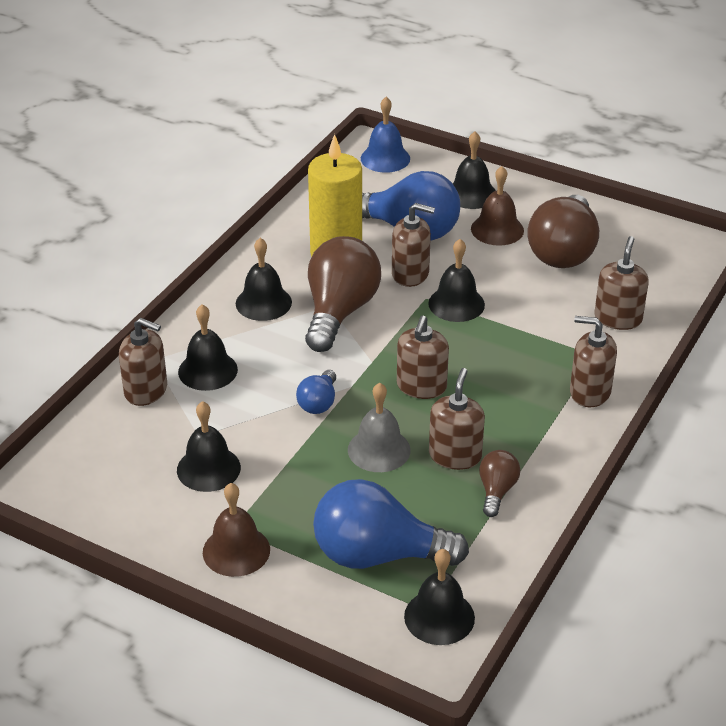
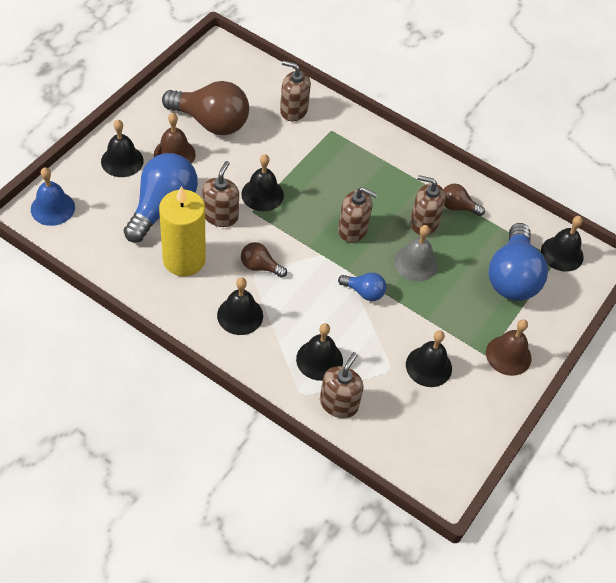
camera: 90 degrees left, 15 degrees up
brown light bulb [305,236,381,352] -> brown light bulb [241,242,287,278], size x0.49
brown soap dispenser [570,316,617,407] -> none

